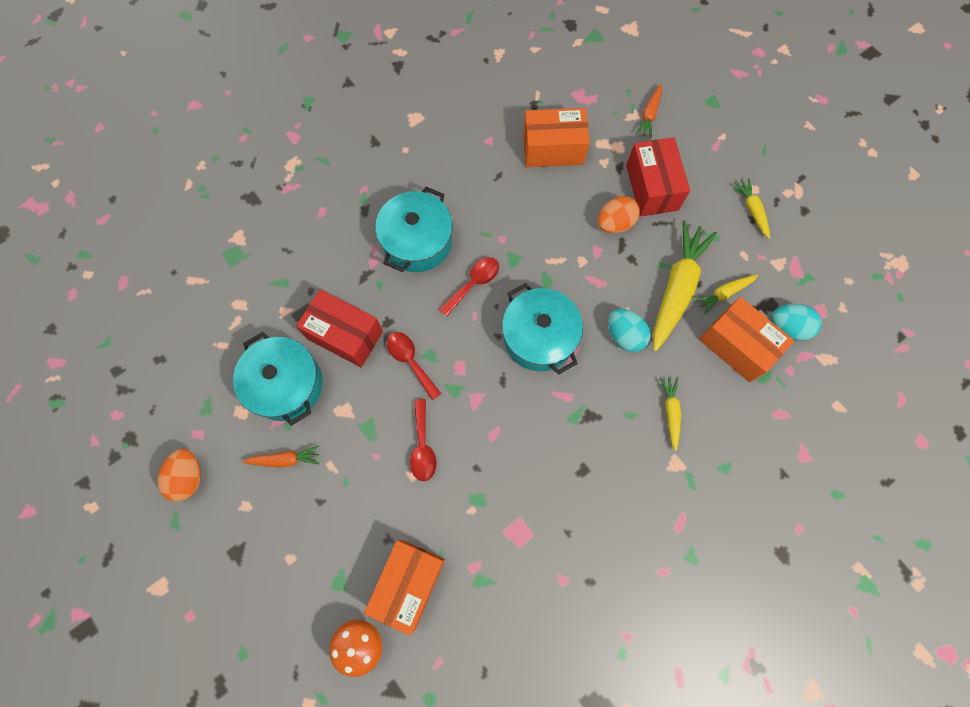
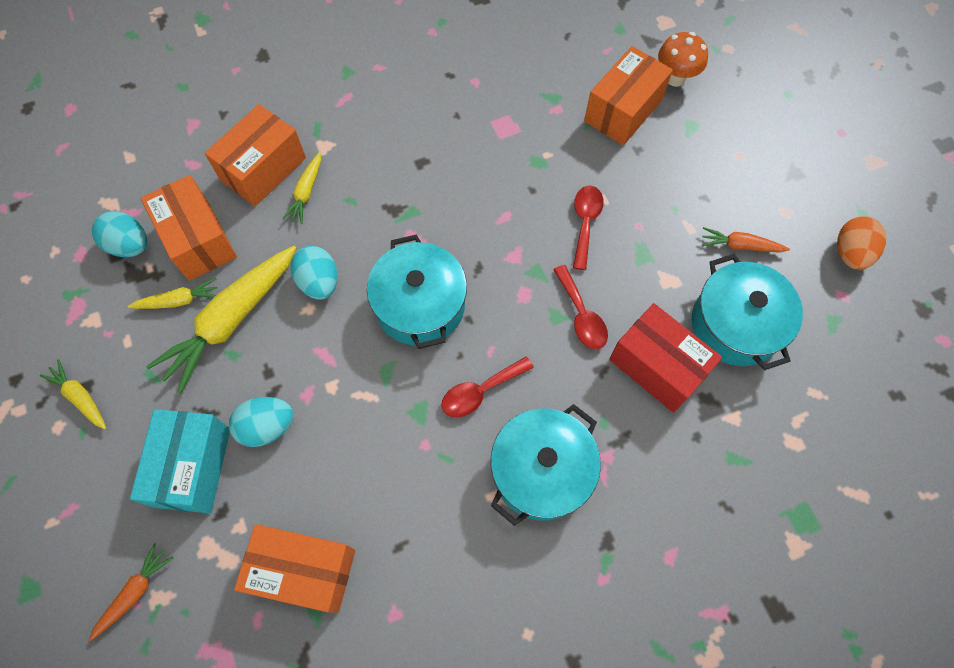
camera: 165 degrees left, 5 degrees down
orange egg [598,196,640,233] -> turquoise egg [229,397,293,447]
red box [626,137,690,217] -> turquoise box [130,409,230,513]
yellow carrot [734,178,770,239] -> yellow carrot turned 135 degrees clockwise [40,359,106,429]
none -> orange box [205,104,306,206]

